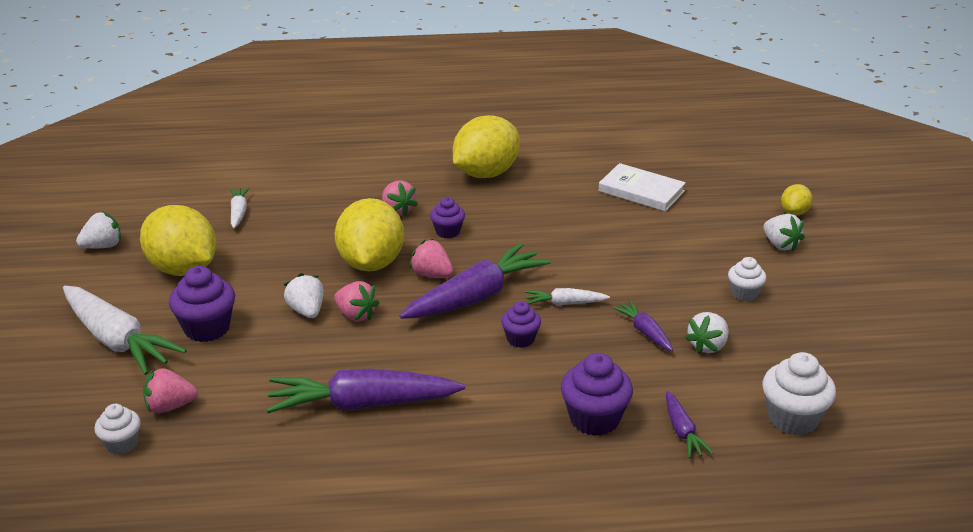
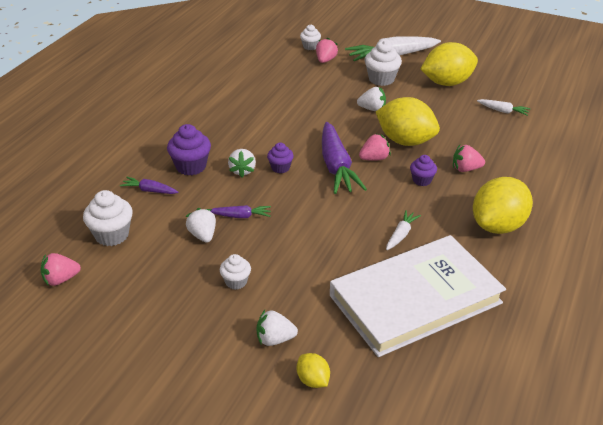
camera: 120 degrees right, 5 degrees up
white strawberry [76,212,121,248] -> white strawberry moved to [228,149,256,177]
purple cupcake [169,266,235,342] -> white cupcake [364,41,402,86]
purple carrot [266,368,465,413] -> none
pink strawberry [334,281,379,321] -> pink strawberry moved to [40,253,81,286]
yellow lemon [453,115,520,178] -> yellow lemon turned 60 degrees clockwise [473,177,533,234]
white carrot [525,288,610,305] -> white carrot moved to [386,210,421,250]
white book [599,163,686,212] -> white book [330,235,506,357], size x2.06

